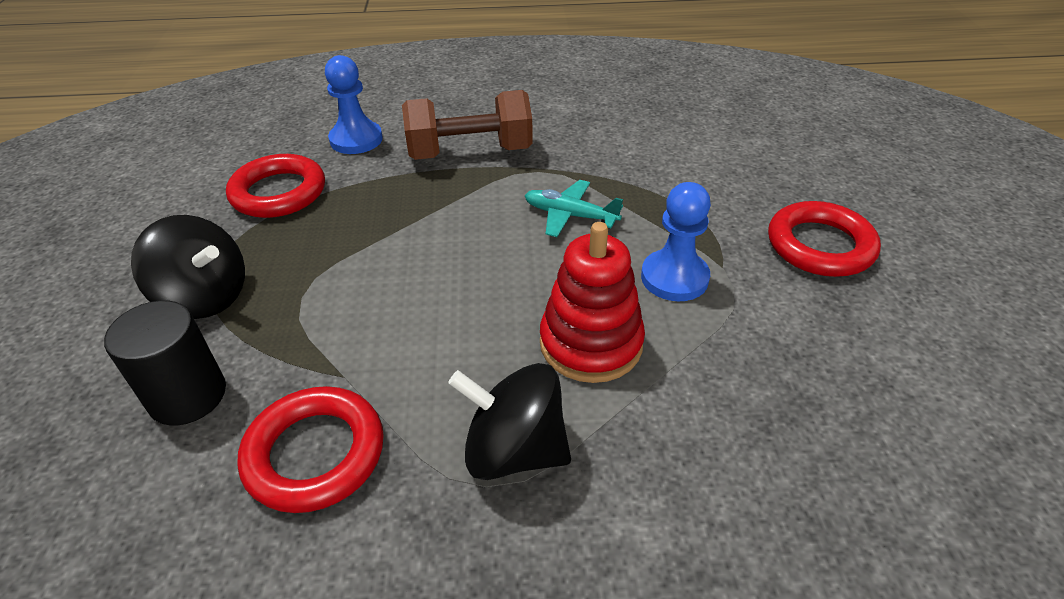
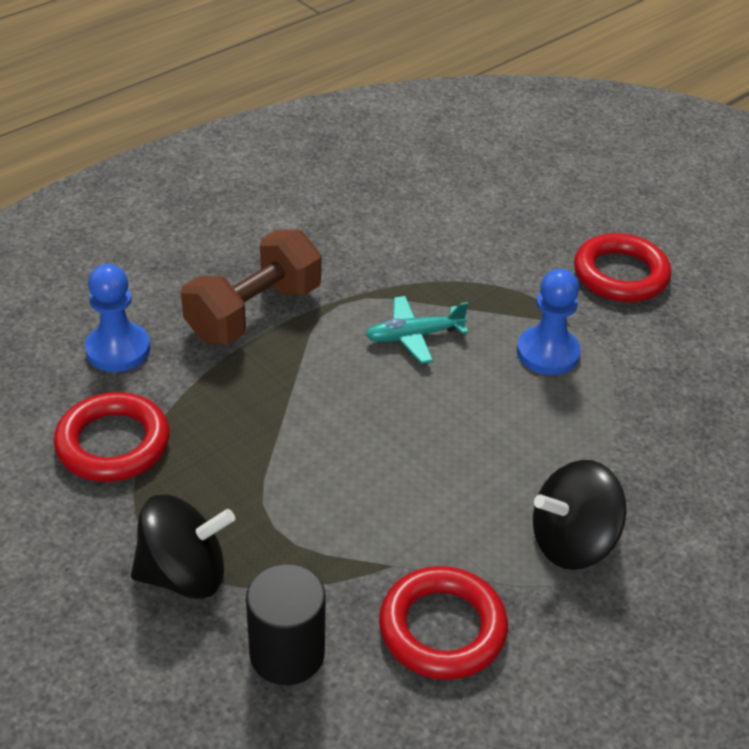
camera: 40 degrees left, 0 degrees up
red stacking toy [540,222,645,383] -> none

